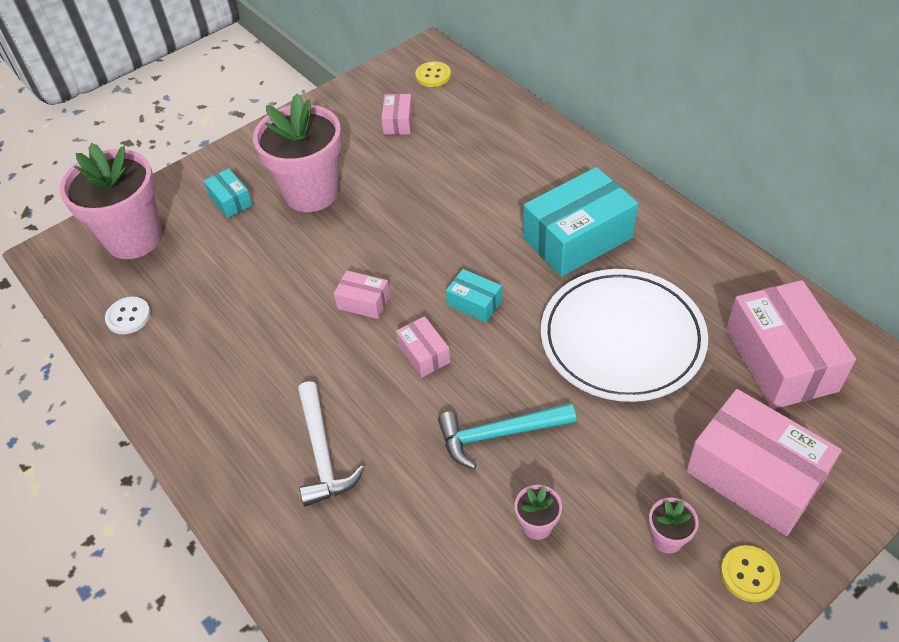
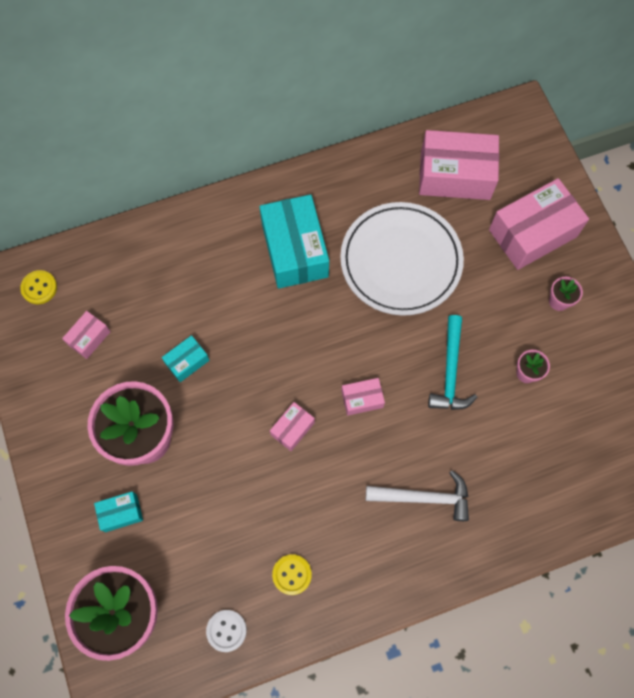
camera: 75 degrees left, 20 degrees up
pink box [381,94,413,135] -> pink box turned 75 degrees counterclockwise [62,311,111,359]
turquoise box [446,269,502,323] -> turquoise box moved to [162,335,209,382]
yellow button [721,545,780,602] -> yellow button moved to [272,554,312,595]

